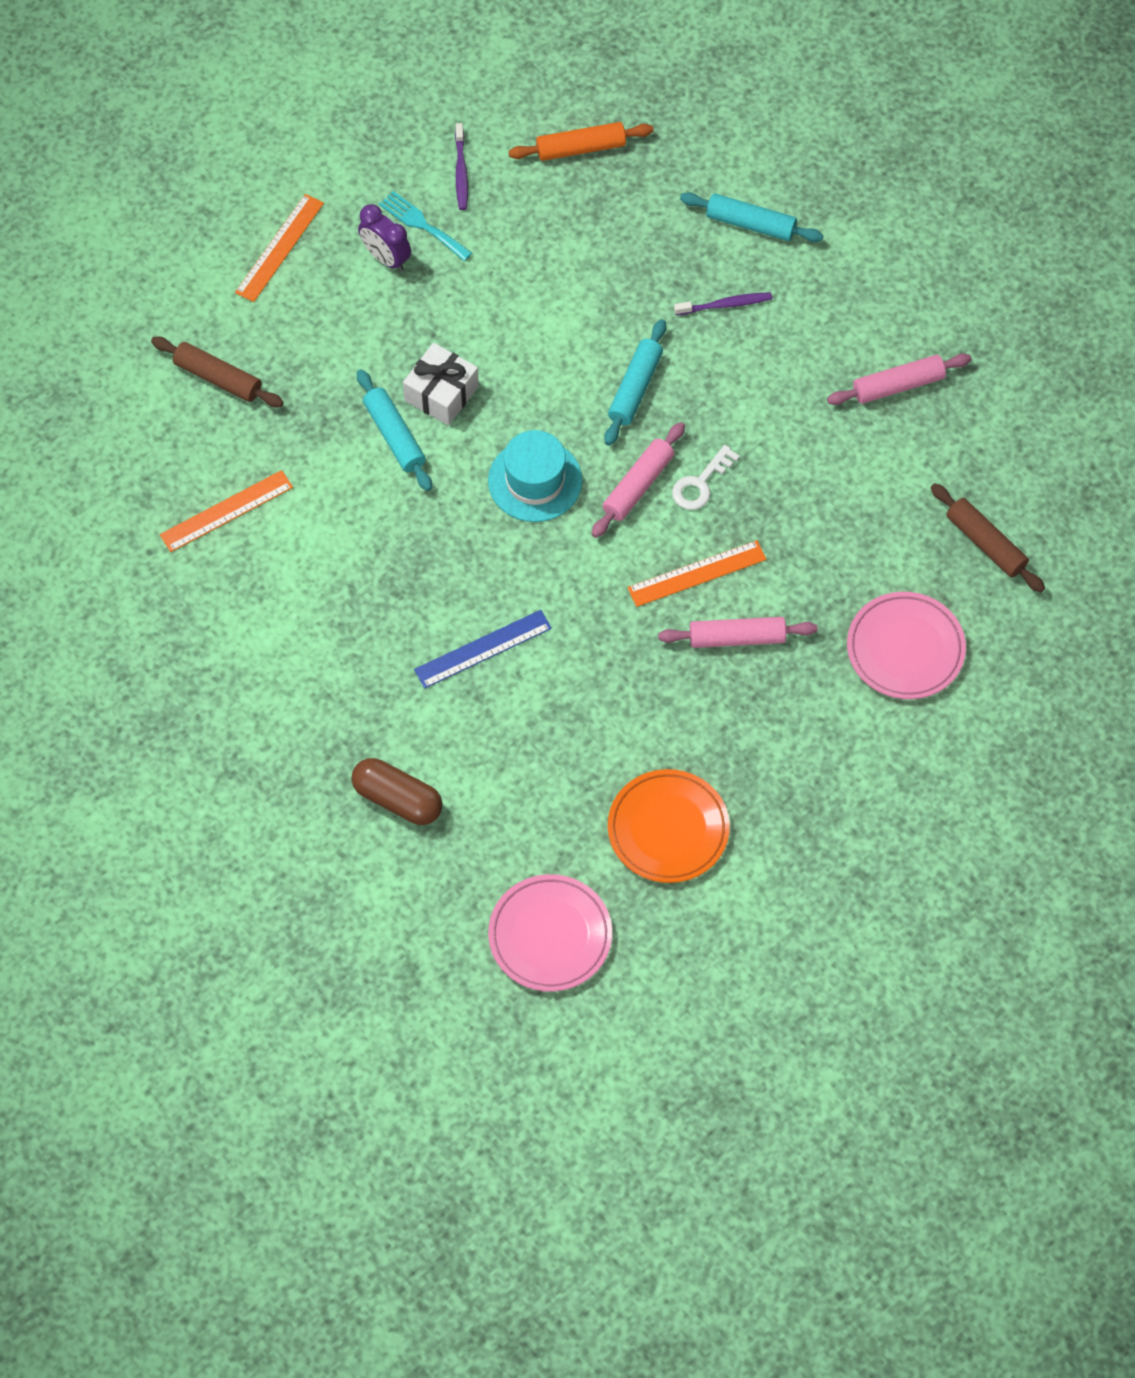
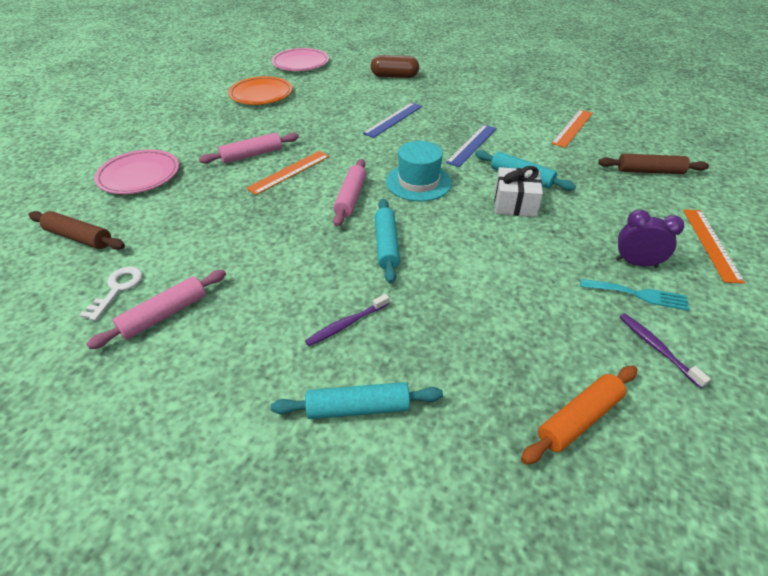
camera: 155 degrees right, 20 degrees down
white key [672,445,740,510] -> white key moved to [79,267,143,321]
none -> blue ruler [446,125,497,167]

